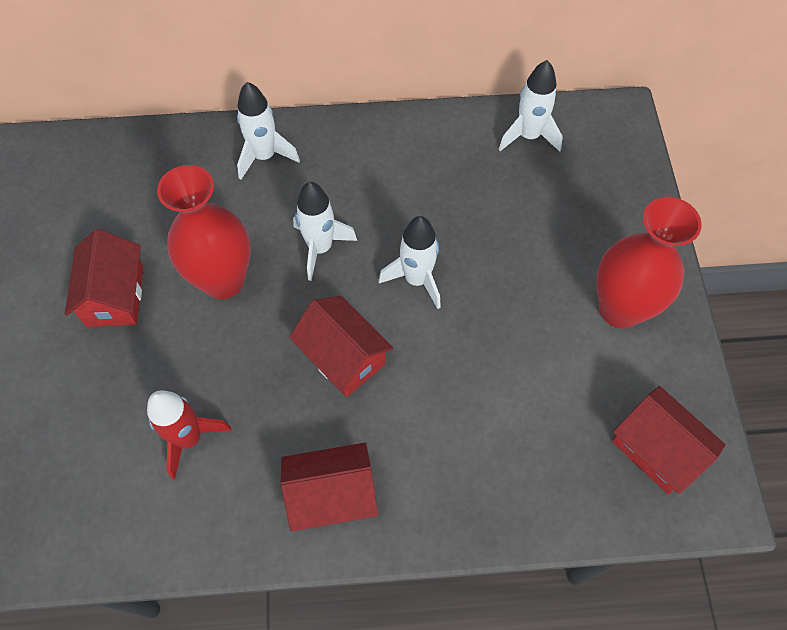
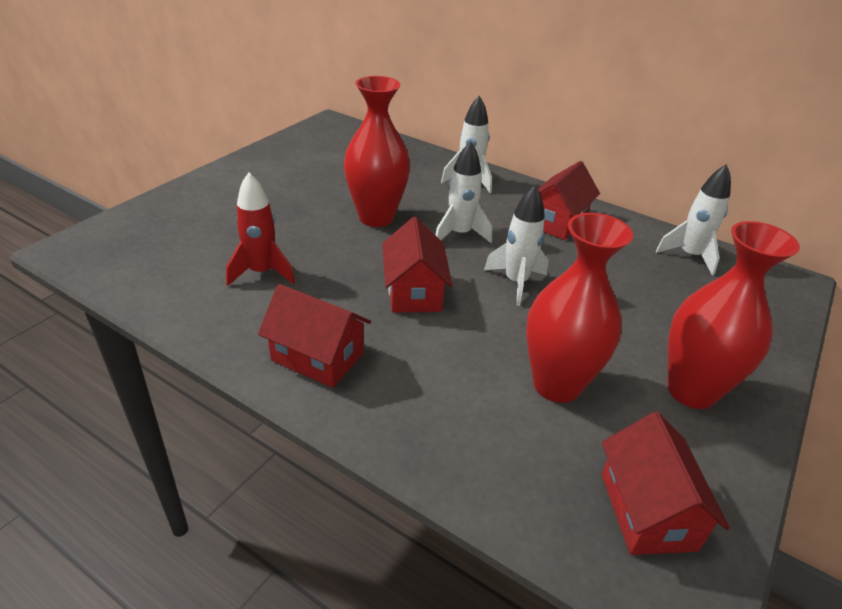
camera: 35 degrees right, 25 degrees down
red house [65,229,143,327] -> red house moved to [538,161,600,240]
none -> red vase [526,213,633,403]

